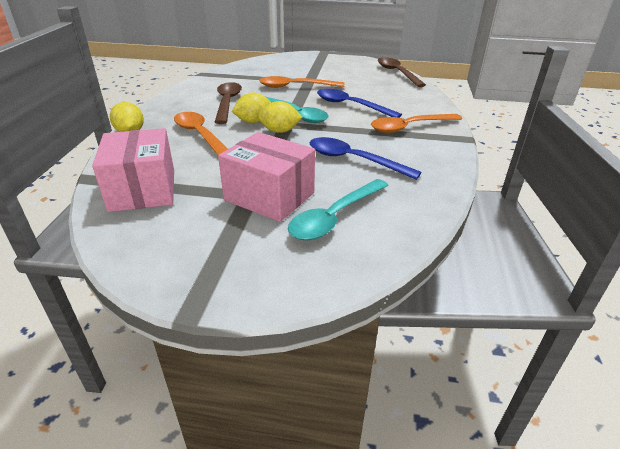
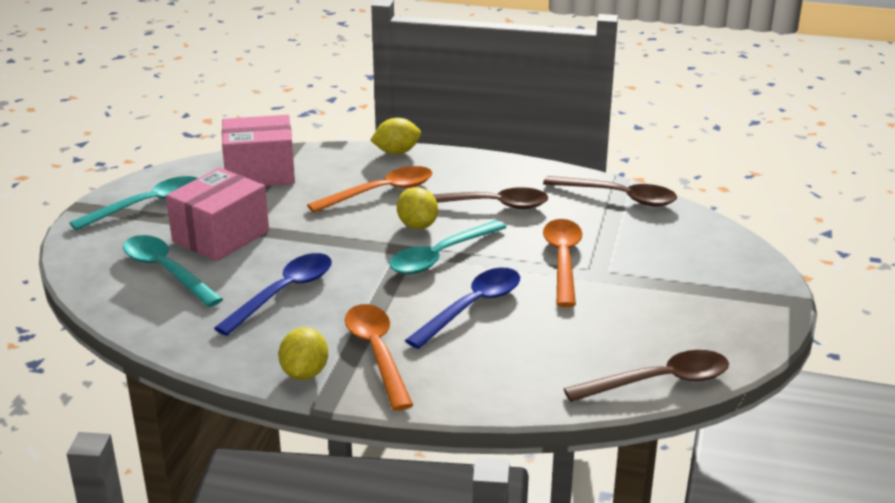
camera: 95 degrees right, 5 degrees down
yellow lemon [258,101,303,133] -> yellow lemon moved to [278,327,328,380]
none -> turquoise spoon [70,176,198,230]
none -> brown spoon [543,176,677,206]

